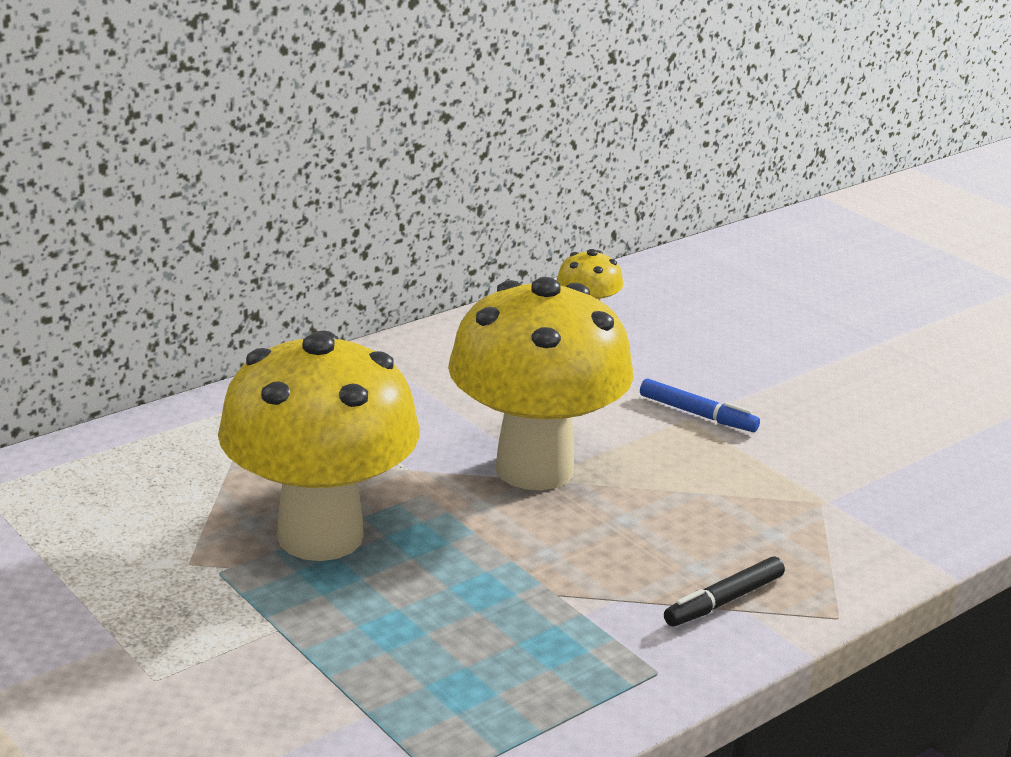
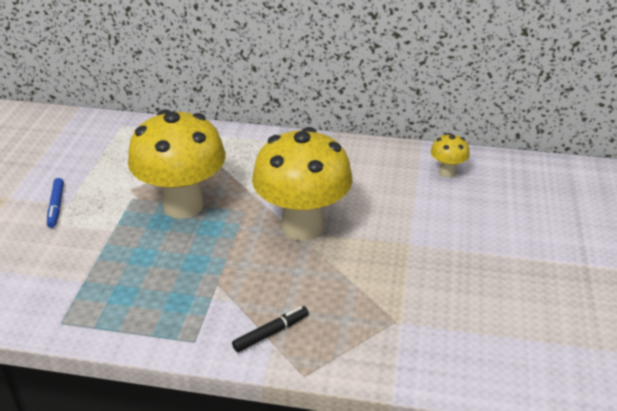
camera: 50 degrees right, 10 degrees up
blue marker [640,379,760,432] -> blue marker moved to [47,178,64,228]
black marker [664,556,785,626] -> black marker turned 135 degrees clockwise [232,306,309,352]

